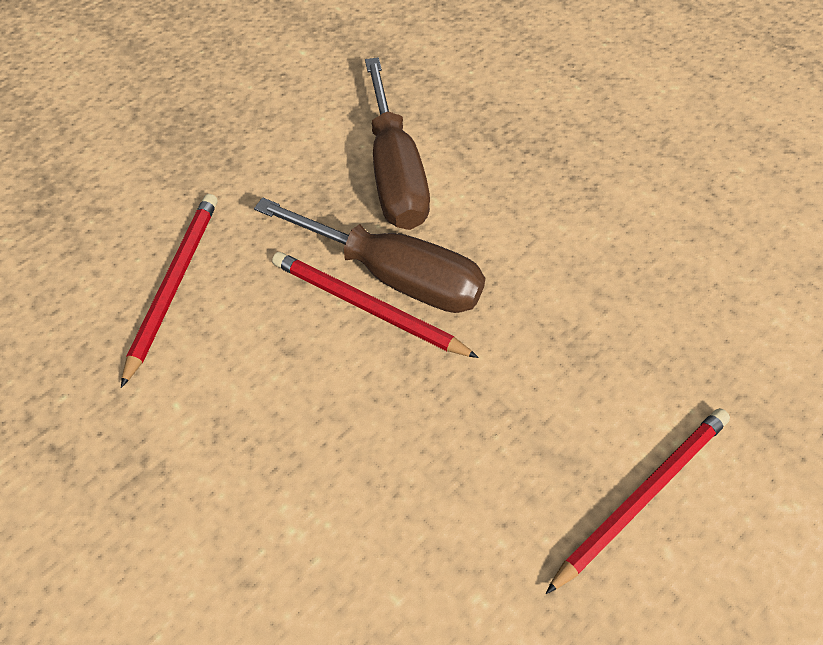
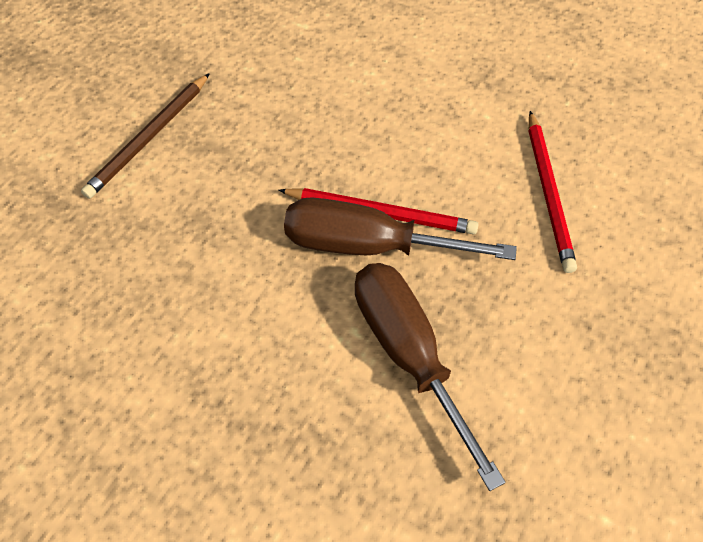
camera: 165 degrees right, 0 degrees up
red pencil [546,408,730,594] -> brown pencil [81,73,210,199]

